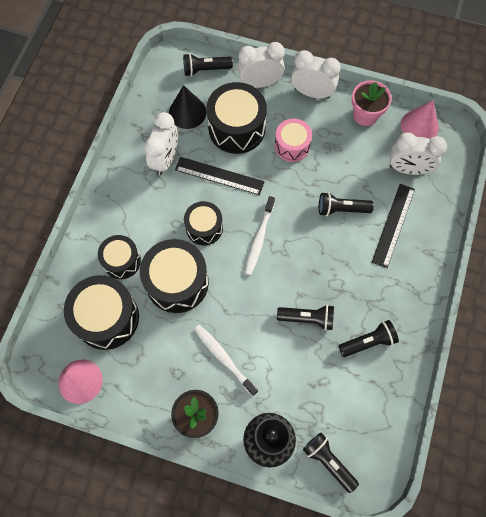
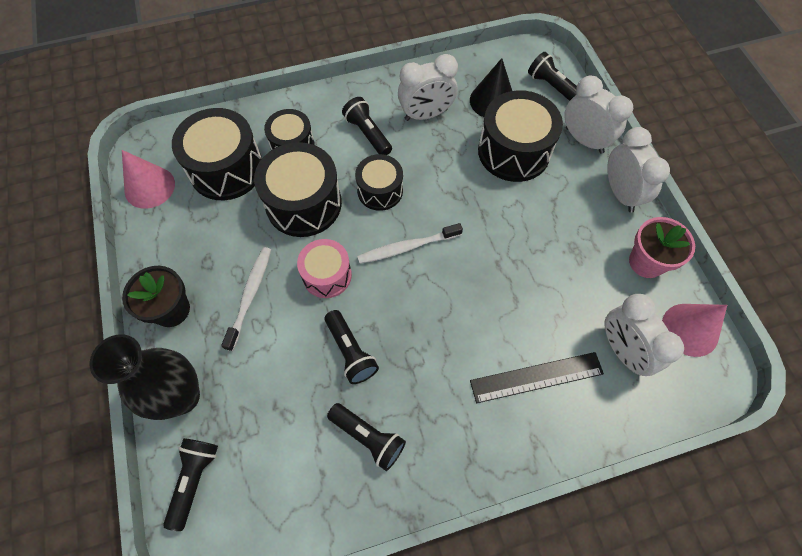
camera: 55 degrees right, 5 degrees down
black ruler [175,157,264,195] -> none
pink drum [275,119,312,162] -> pink drum moved to [297,239,352,298]
black flashlight [319,192,374,216] -> black flashlight moved to [342,97,392,155]

